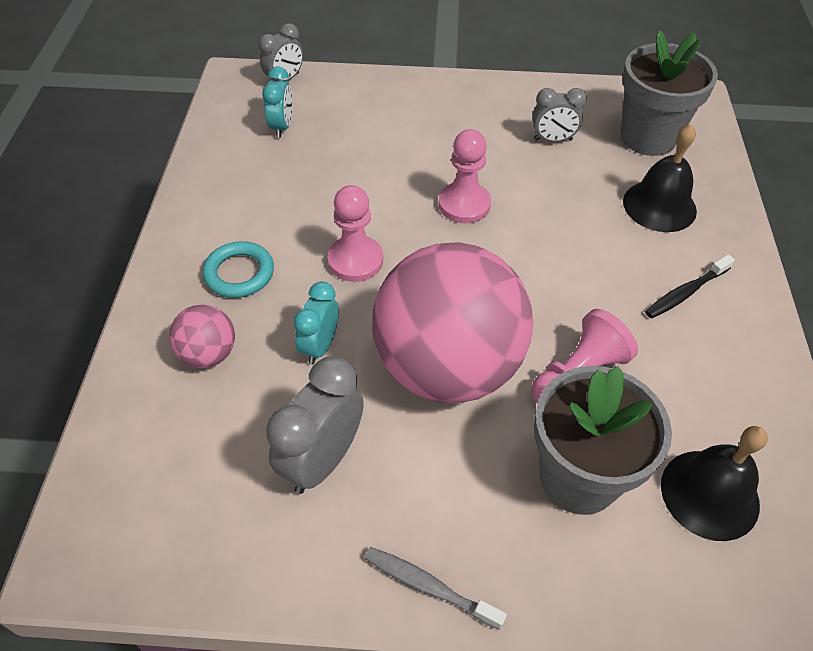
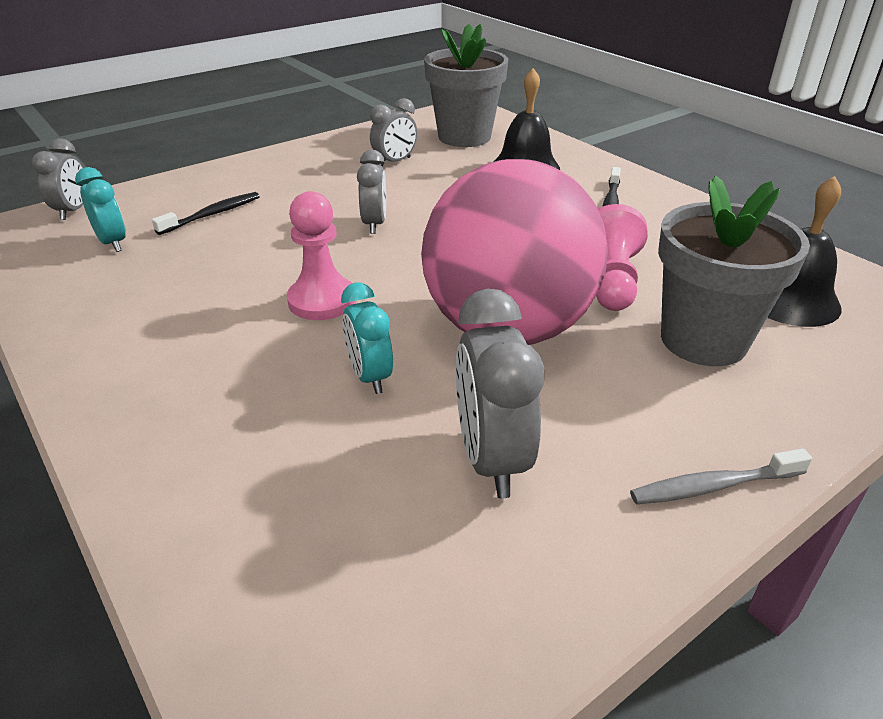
camera: 40 degrees left, 15 degrees down
pink ball [169,304,235,368] -> none
turquoise ring [203,241,274,298] -> none
pink pawn [438,129,491,224] -> grey clock [357,150,386,234]
none -> black toothbrush [152,192,260,235]

